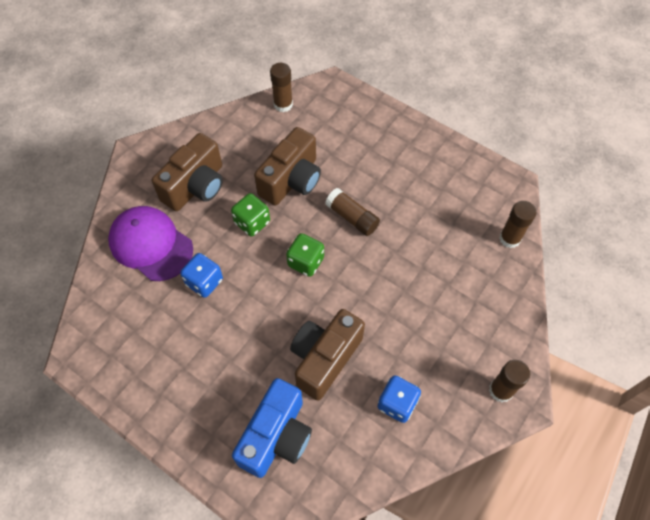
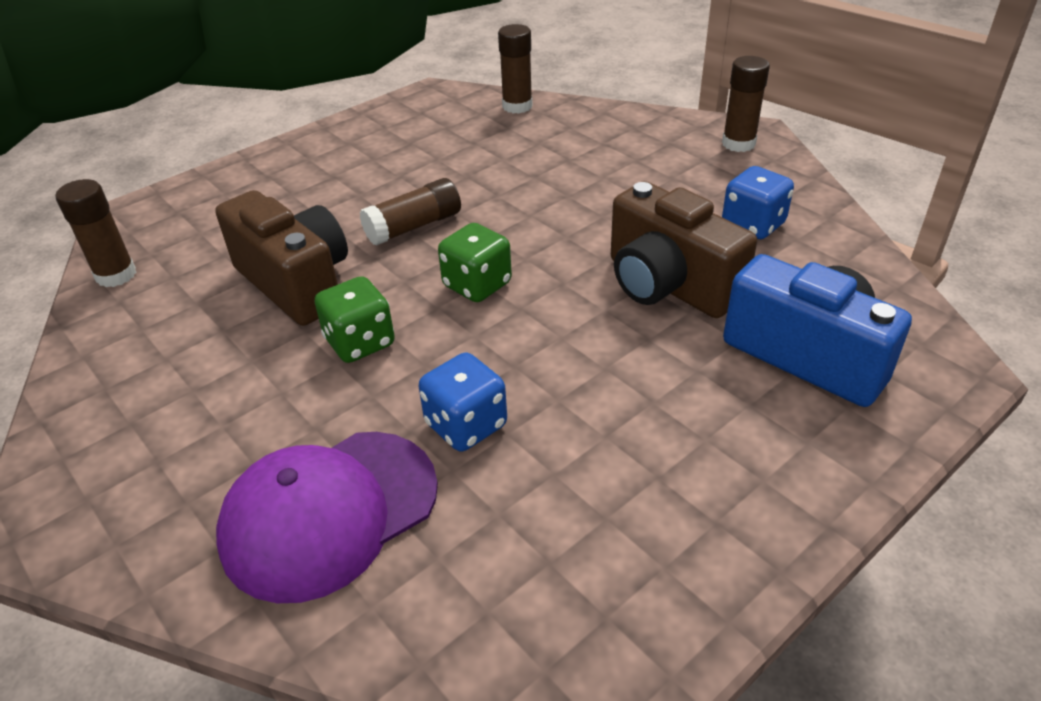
camera: 75 degrees left, 20 degrees down
brown camera [152,133,223,211] -> none

